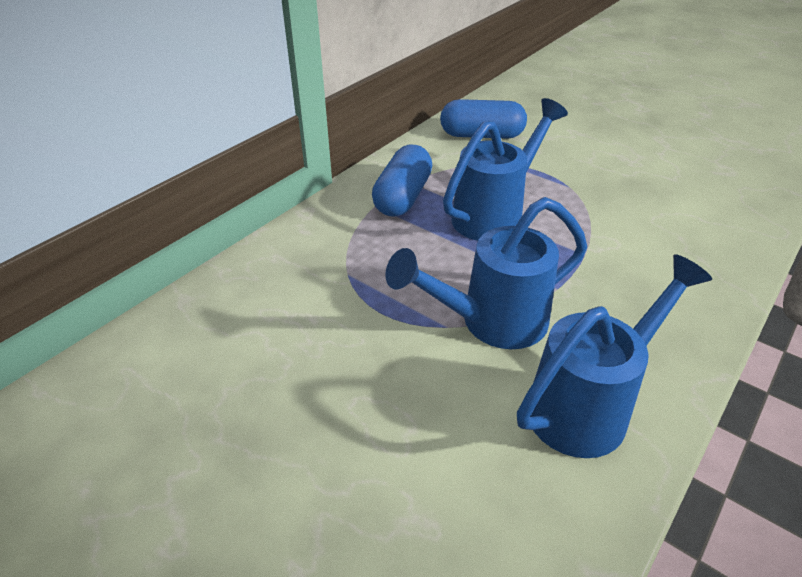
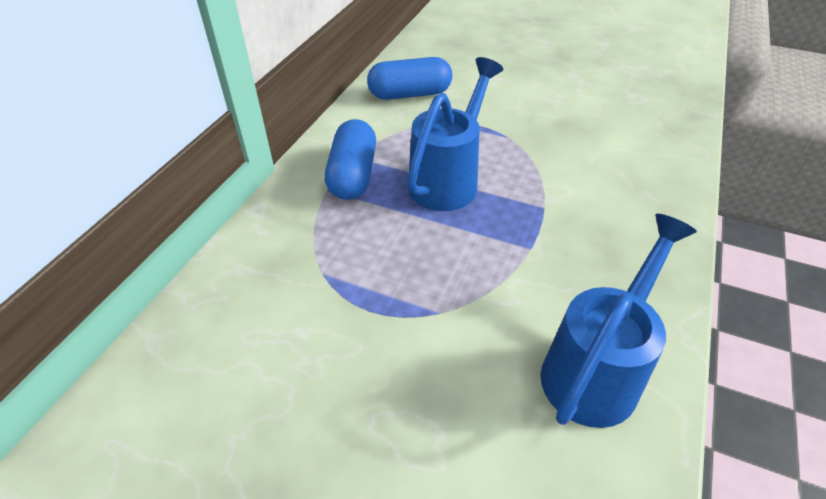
camera: 15 degrees left, 5 degrees up
blue watering can [385,197,587,349] -> none

